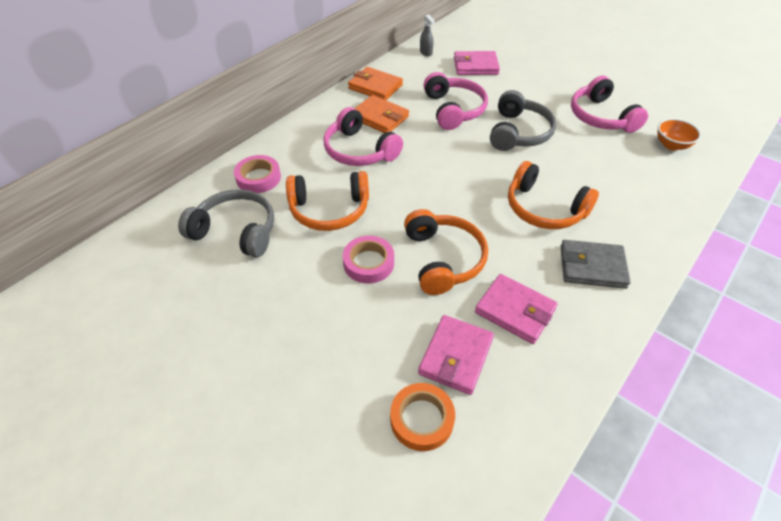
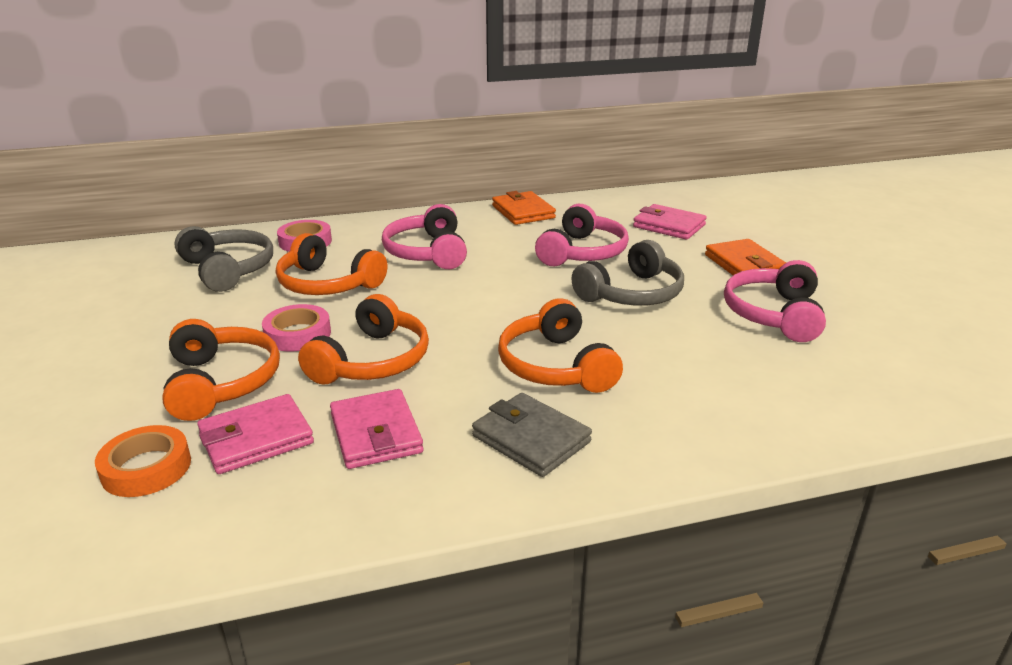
camera: 35 degrees right, 20 degrees down
orange wallet [355,95,409,133] -> orange wallet moved to [705,239,786,275]
grey spray bottle [420,15,435,56] -> none
orange bowl [657,118,701,151] -> none
none -> orange headphones [162,319,280,421]

